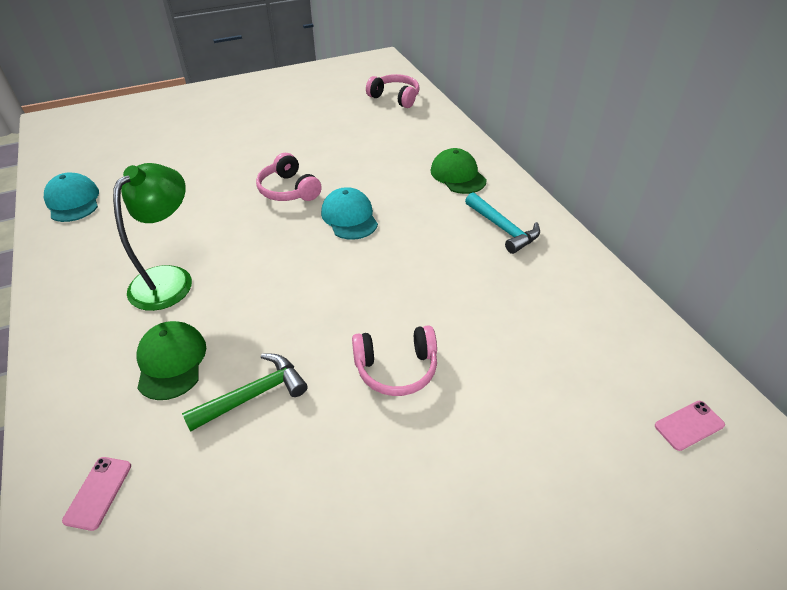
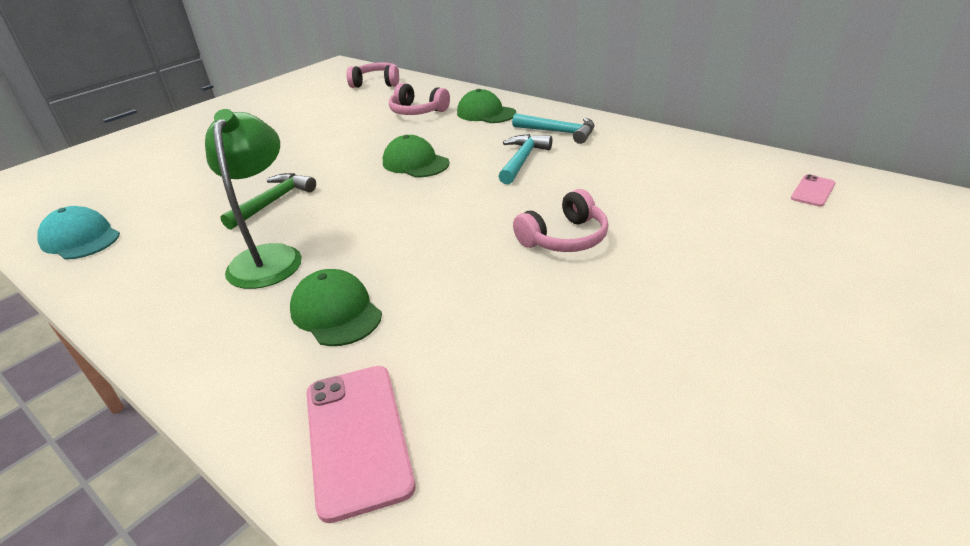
camera: 25 degrees left, 10 degrees down
pink phone [62,457,131,531] -> pink phone [306,366,416,523], size x1.91
green hammer [182,354,308,432] -> green hammer moved to [220,173,316,230]
pink headphones [256,153,322,201] -> pink headphones moved to [389,83,450,115]
turquoise cap [321,187,378,240] -> green cap [383,135,450,177]
none -> turquoise hammer [498,134,552,185]

